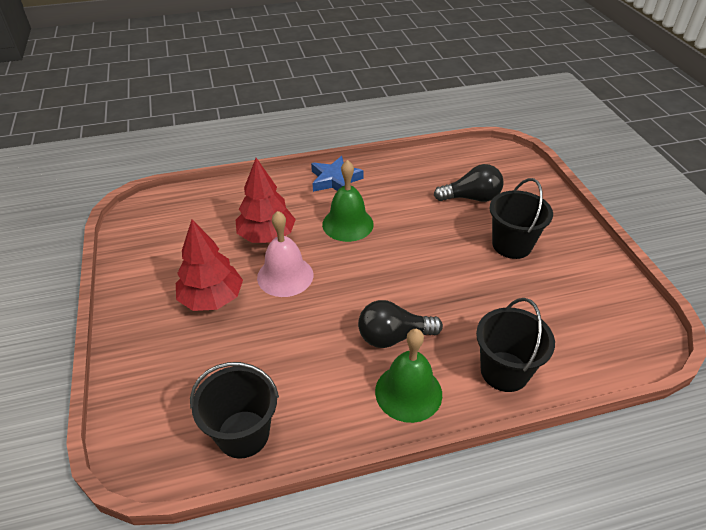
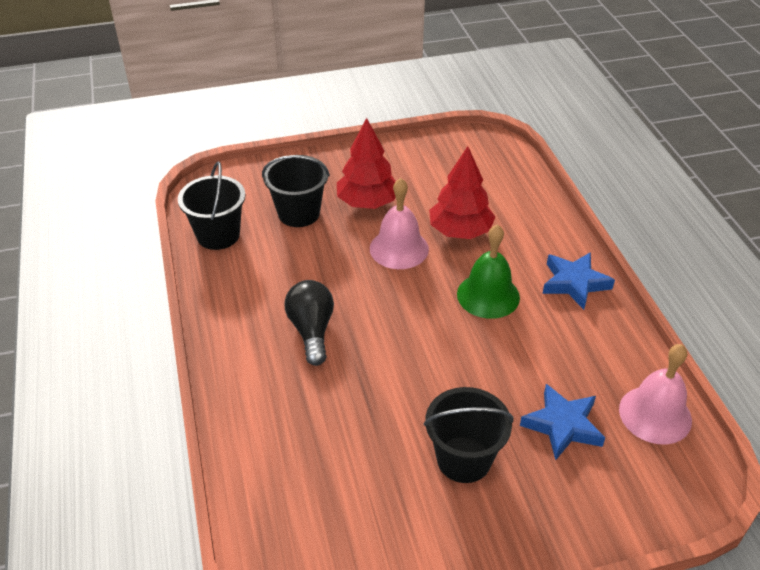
camera: 90 degrees right, 0 degrees up
green bell [375,329,442,423] -> none
black light bulb [434,164,504,202] -> blue star [520,384,605,461]
black bucket [476,298,555,392] -> black bucket moved to [262,155,330,227]
none -> pink bell [619,344,692,445]

